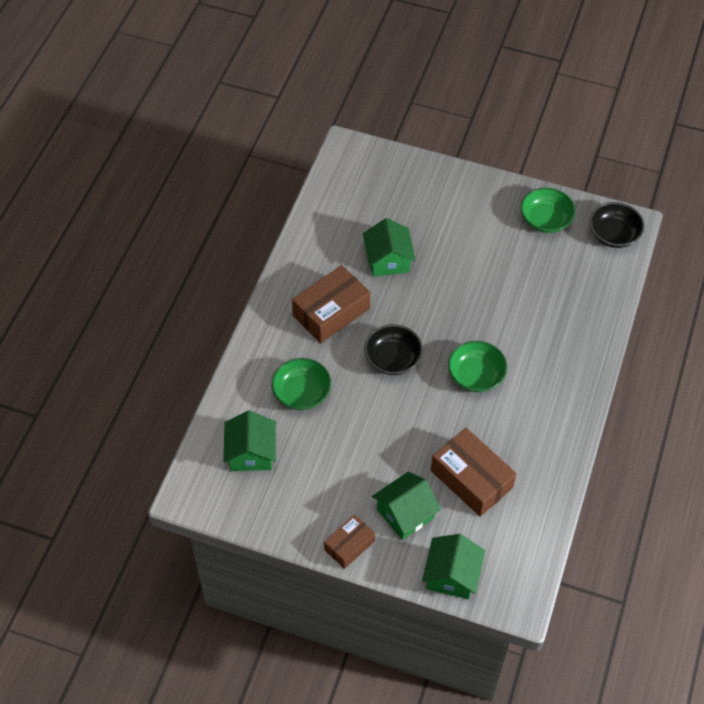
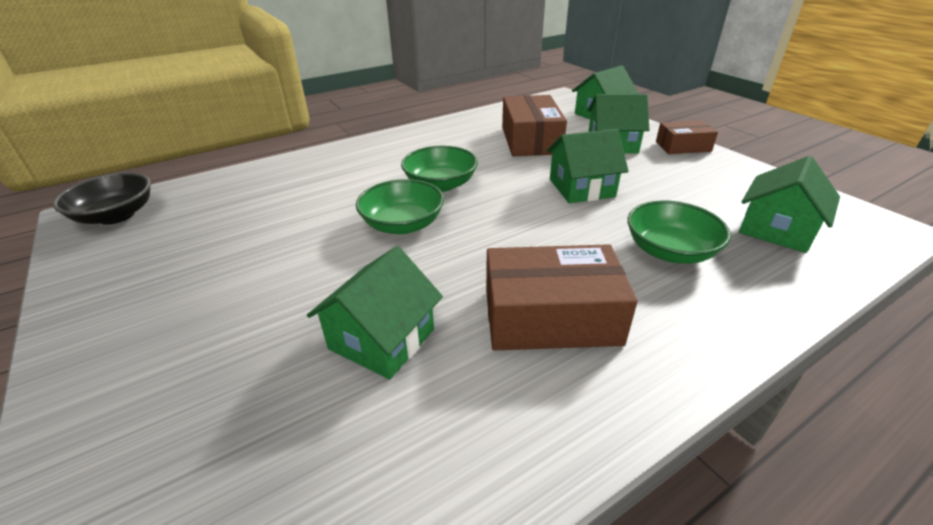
camera: 140 degrees left, 20 degrees down
black bowl [364,324,423,375] -> none
green bowl [520,188,576,233] -> green bowl moved to [356,179,444,234]
none -> green house [547,129,629,203]

